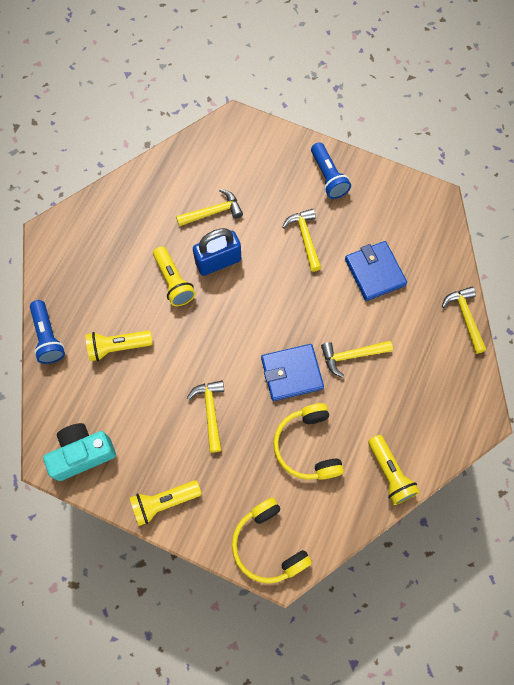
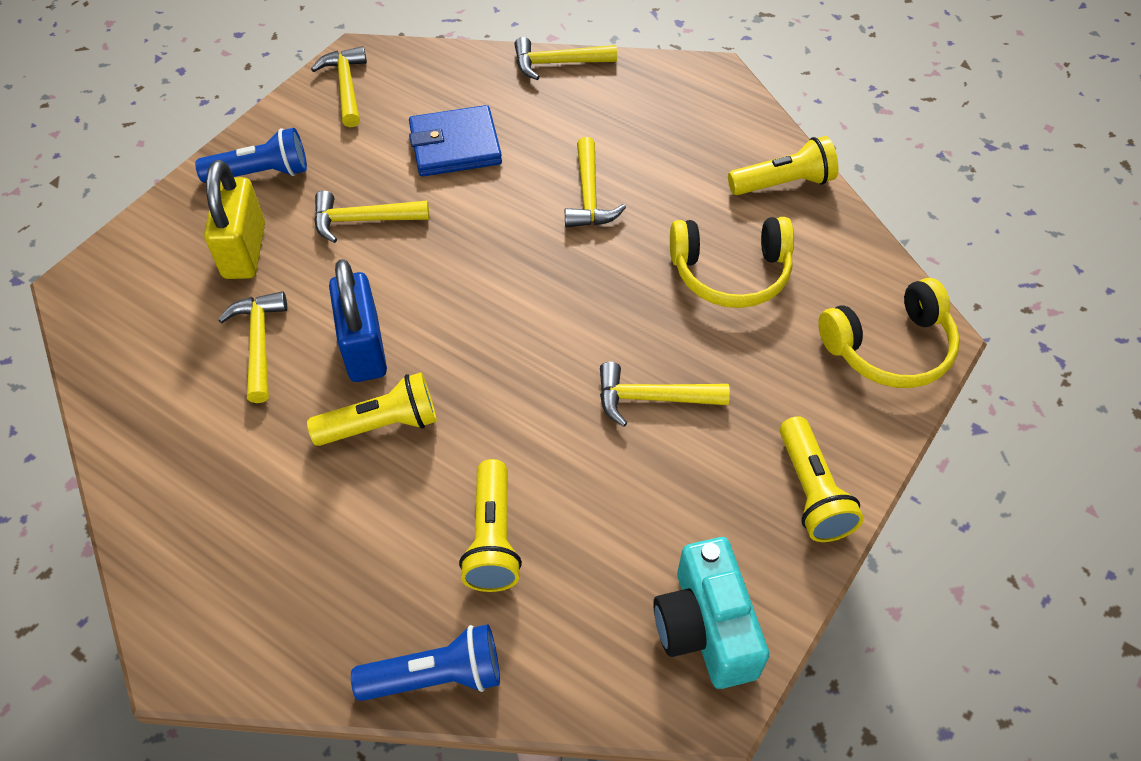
camera: 80 degrees left, 15 degrees down
blue wallet [261,344,324,401] -> none
none -> yellow padlock [204,160,265,279]
none -> yellow hammer [311,46,367,127]

